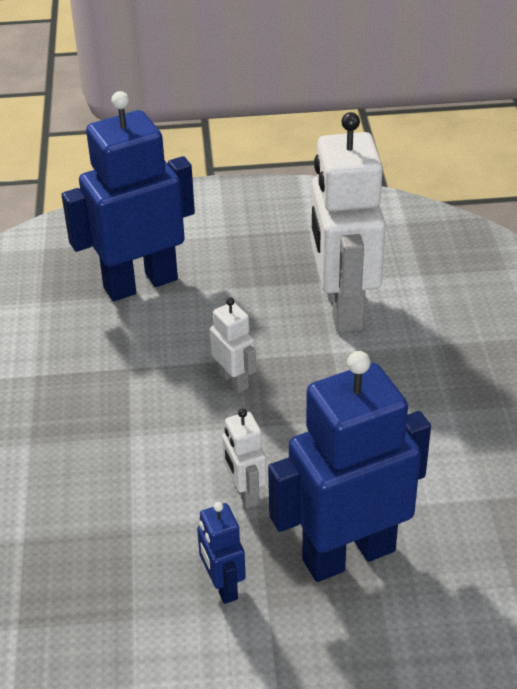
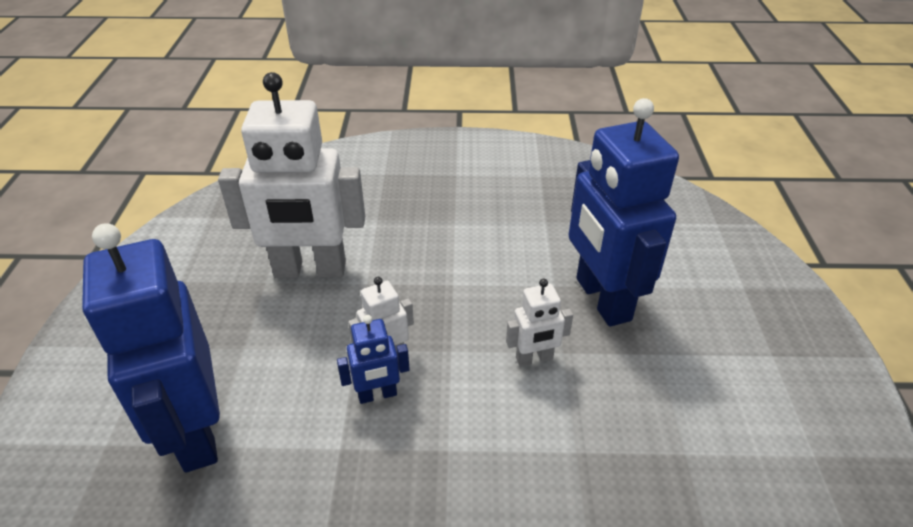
camera: 85 degrees left, 0 degrees up
blue robot [197,502,246,604] -> blue robot moved to [337,315,410,404]

